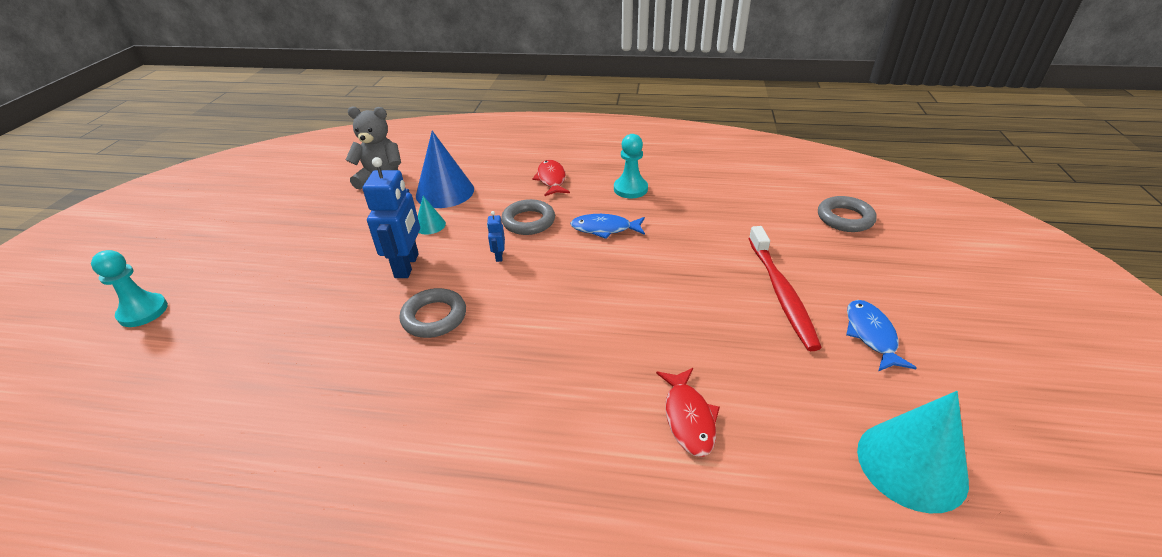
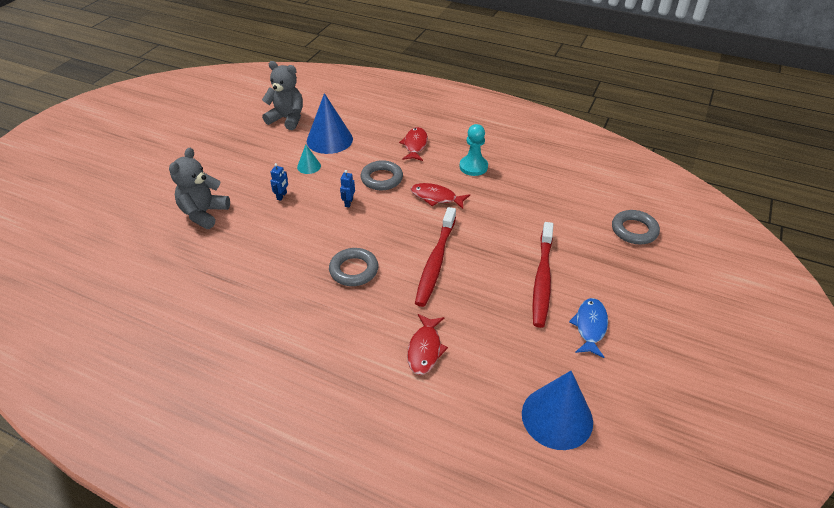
camera: 15 degrees right, 5 degrees up
turquoise pawn [91,250,168,327] -> none
blue robot [363,157,420,278] -> blue robot [270,163,288,201], size x0.45
grey ring [400,288,466,338] -> grey ring moved to [329,248,378,286]
blue fish [570,214,645,239] -> red fish [411,183,470,209]
turquoise cone [857,391,969,513] -> blue cone [522,371,593,450]
none -> grey teddy bear [169,148,230,229]
none -> red toothbrush [415,207,456,307]

